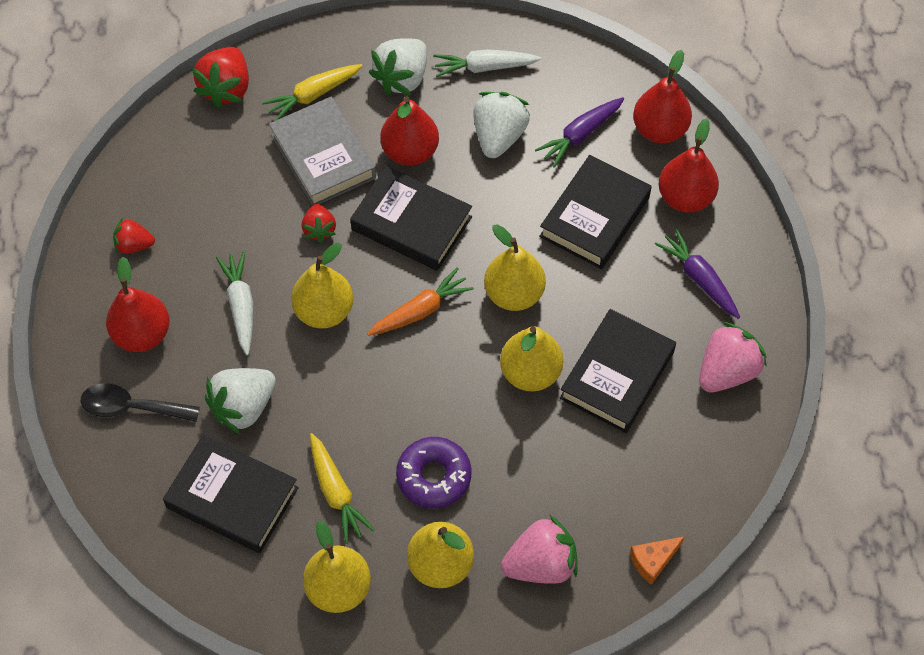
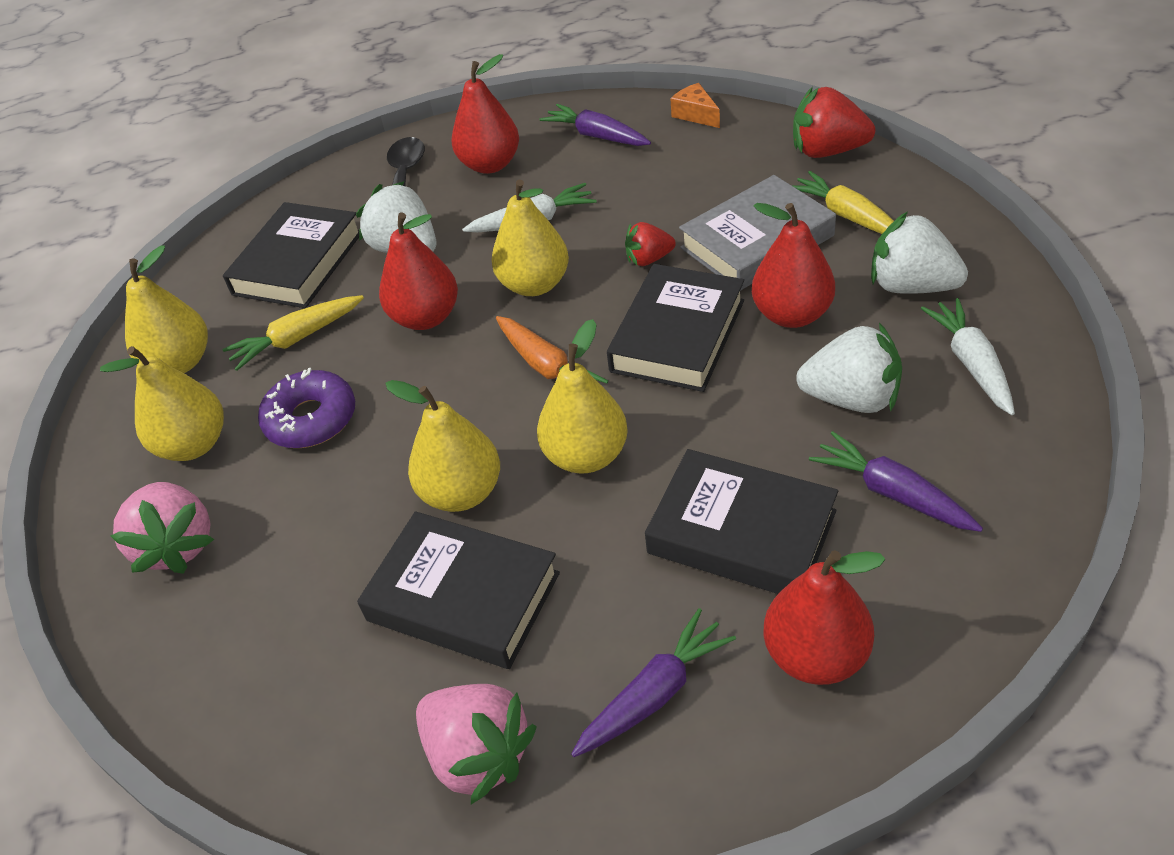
camera: 90 degrees right, 15 degrees down
red strawberry [113,218,155,254] -> purple carrot [539,104,651,146]
orange cheese [630,536,685,585] -> orange cheese moved to [670,83,720,128]
red pear [633,50,692,143] -> red pear moved to [379,213,458,330]

